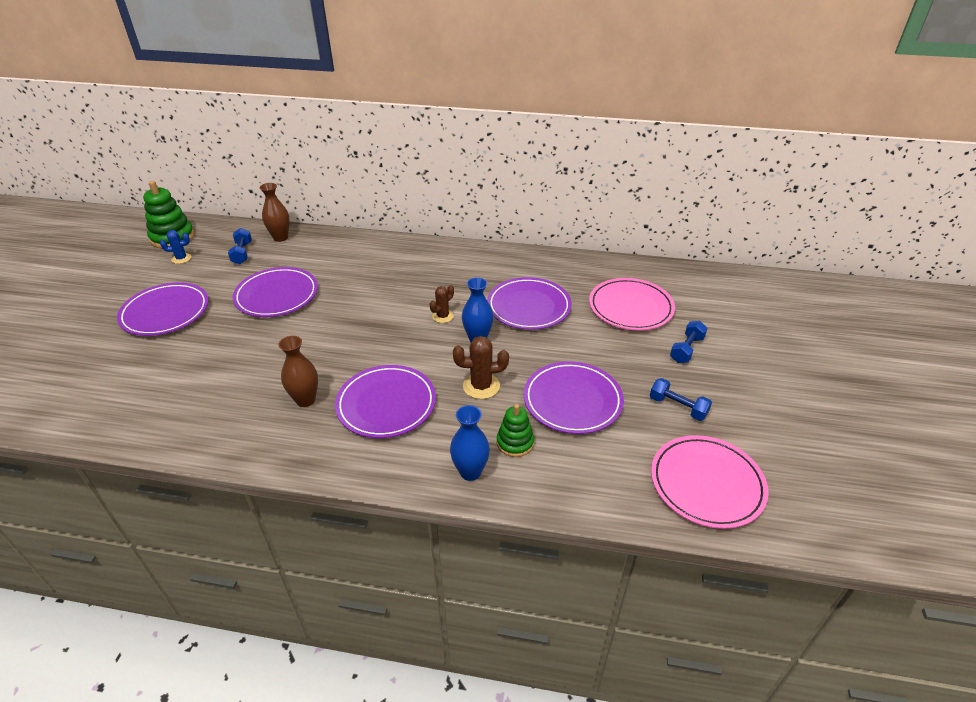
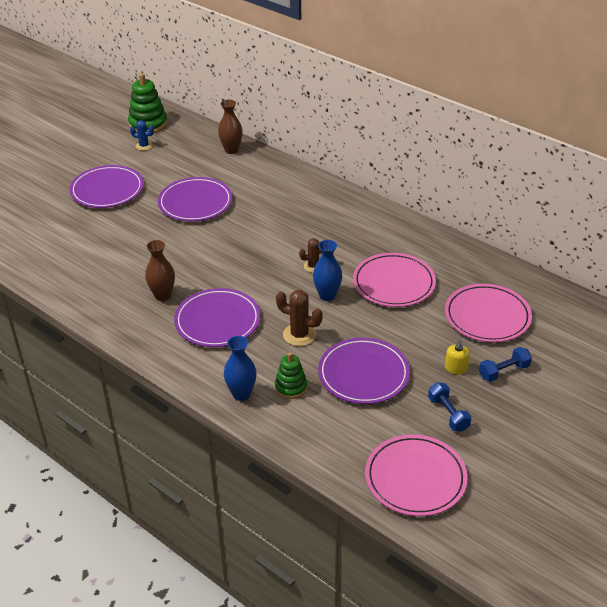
camera: 30 degrees right, 0 degrees up
blue dumbbell [228,228,252,264] -> none
purple plate [487,277,572,330] -> pink plate [353,253,436,307]
none -> yellow soap dispenser [445,340,470,375]

